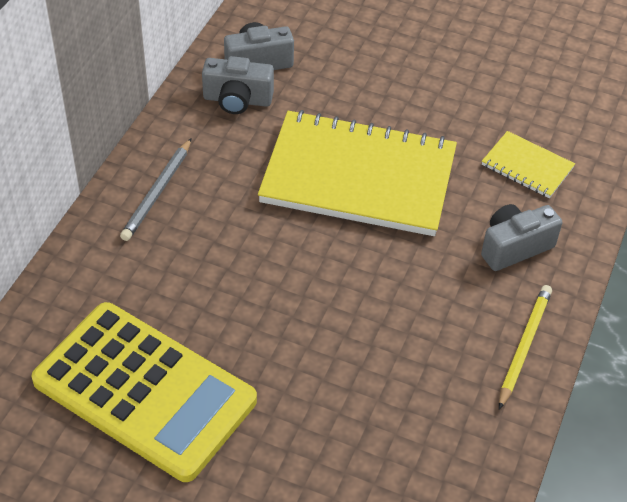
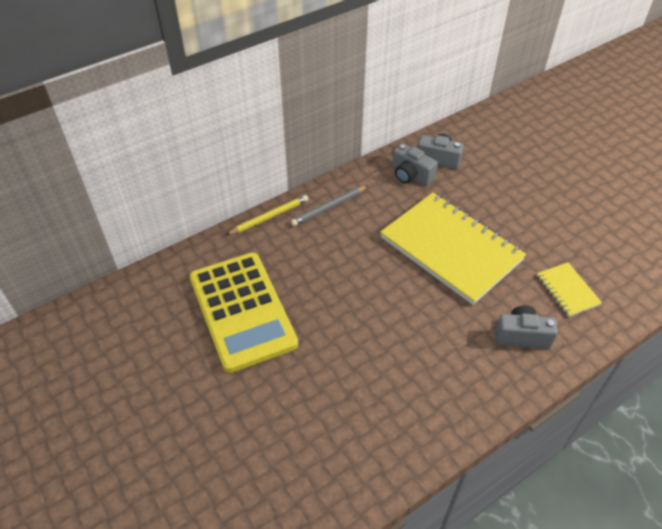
camera: 35 degrees right, 0 degrees up
yellow pencil [499,285,552,409] -> yellow pencil moved to [226,195,308,235]

